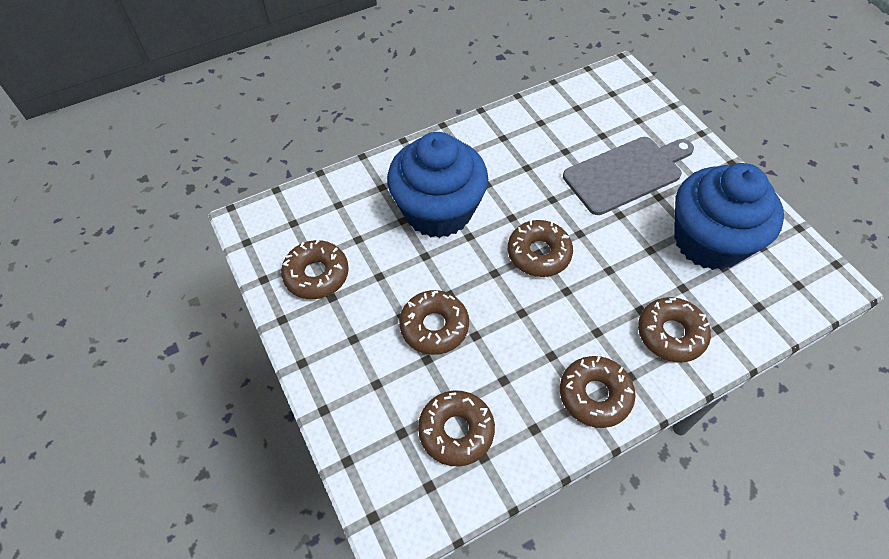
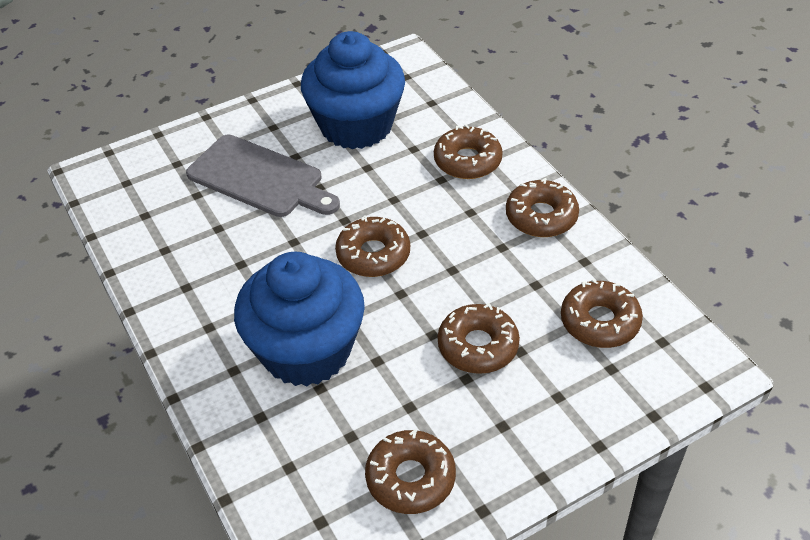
camera: 90 degrees left, 10 degrees down
grey cutting board [563,137,694,215] -> grey cutting board turned 150 degrees clockwise [186,135,340,217]

